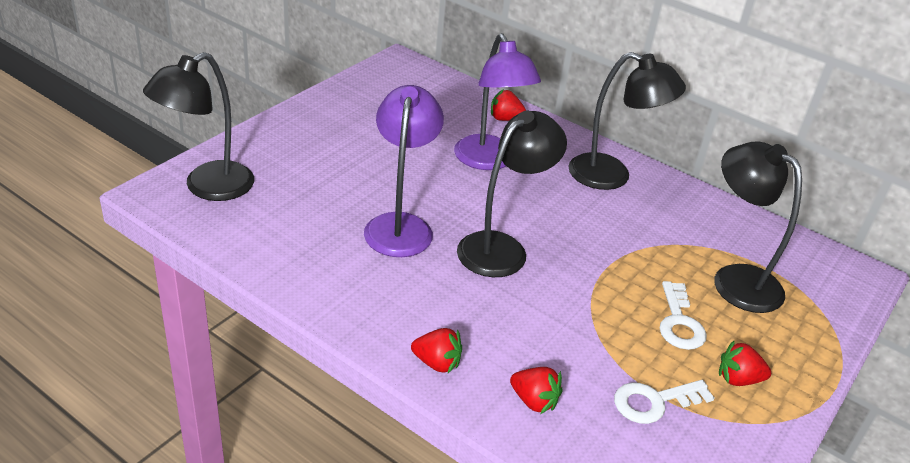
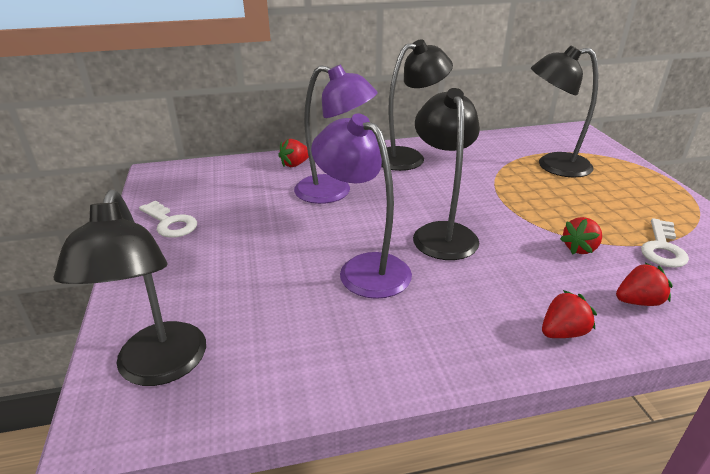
camera: 45 degrees left, 5 degrees down
white key [660,281,707,350] -> white key moved to [139,200,197,238]
red strawberry [719,341,771,386] -> red strawberry moved to [560,217,602,255]

